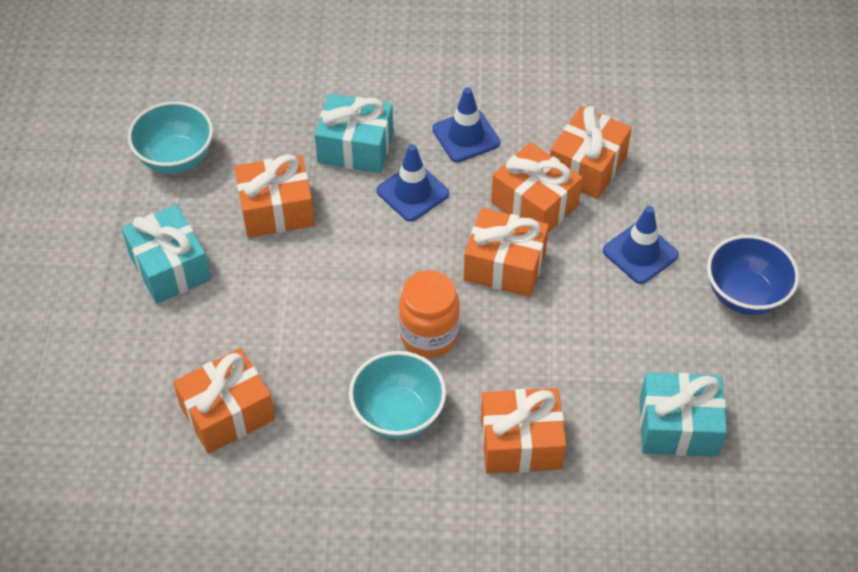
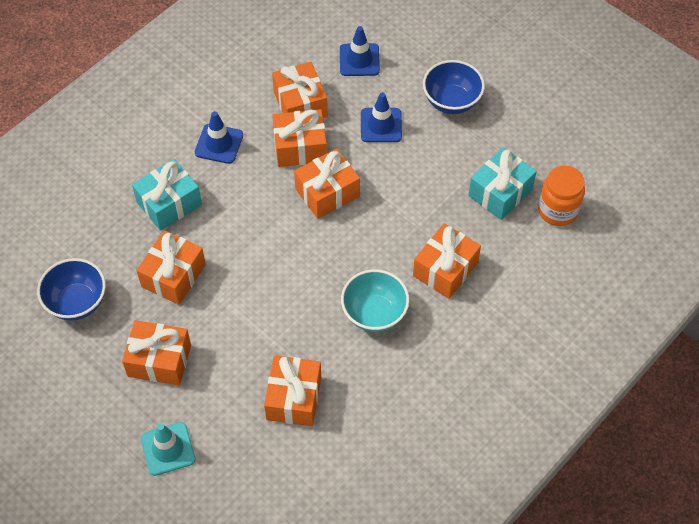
camera: 50 degrees left, 5 degrees up
turquoise gift [121,205,211,304] -> orange gift [122,320,191,386]
turquoise bowl [128,101,213,174] -> blue bowl [37,258,106,320]
blue traffic cone [377,144,449,221] -> blue traffic cone moved to [340,26,380,76]
orange jar [399,270,460,358] -> orange jar moved to [538,165,585,226]
none -> turquoise traffic cone [141,422,195,476]

